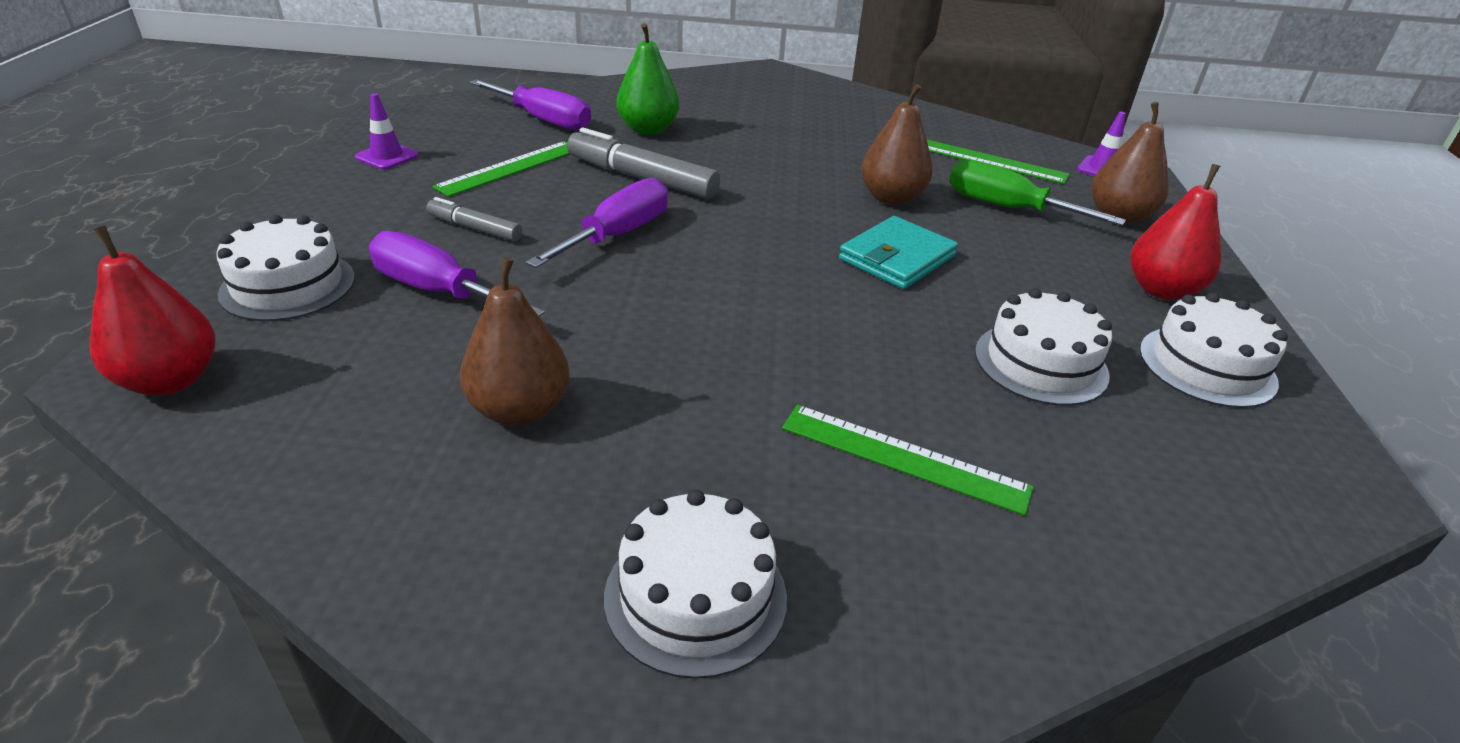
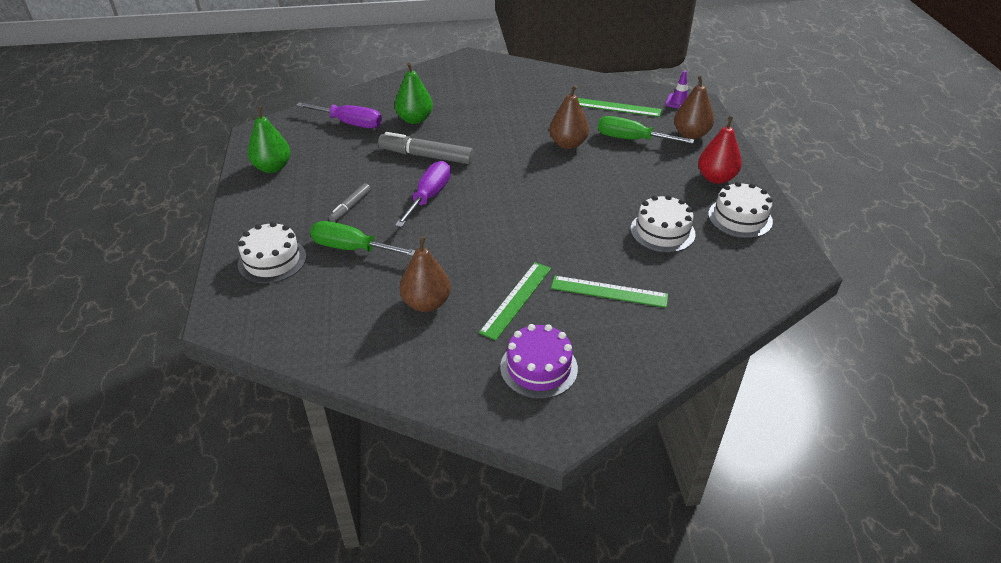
camera: 10 degrees left, 5 degrees up
red pear [90,225,215,396] -> none
purple traffic cone [355,93,419,170] -> green pear [248,106,291,173]
purple screwdriver [369,231,545,317] -> green screwdriver [310,221,416,256]
grey marker [426,197,523,241] -> grey marker turned 75 degrees counterclockwise [328,183,371,222]
green ruler [432,141,570,197] -> green ruler moved to [479,262,551,340]
white cake [604,490,787,679] -> purple cake [500,324,578,399]
turquoise wallet [839,216,958,289] -> none

